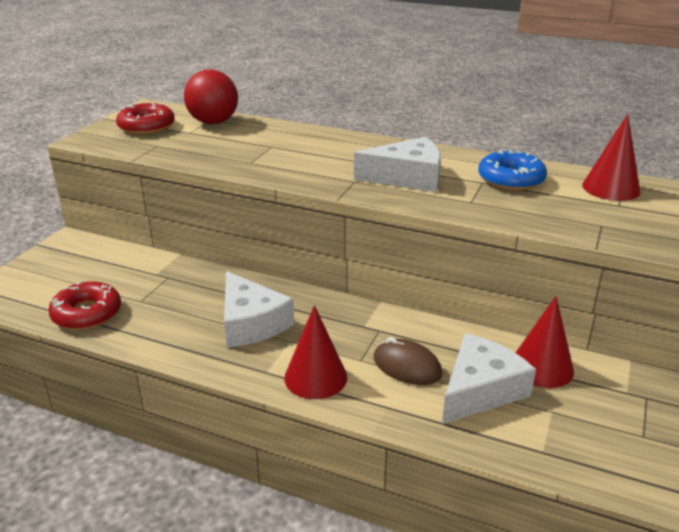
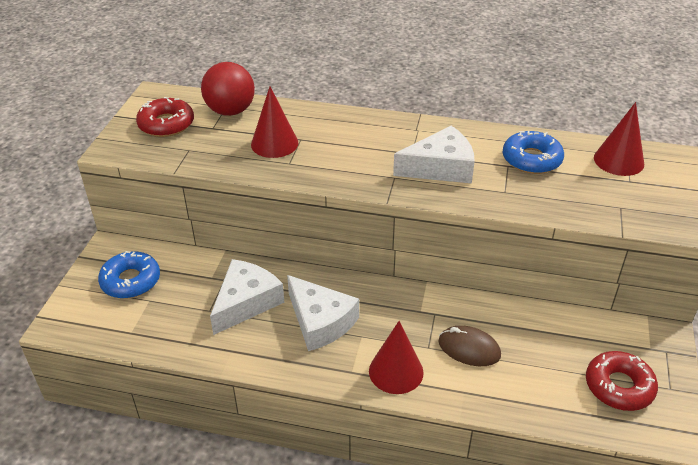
camera: 10 degrees left, 10 degrees up
red donut [48,281,121,330] -> red donut moved to [586,351,658,411]
white cheese [442,334,536,424] -> white cheese moved to [210,259,284,335]
red cone [515,296,574,388] -> red cone moved to [251,87,298,158]
none -> blue donut [98,251,160,299]

